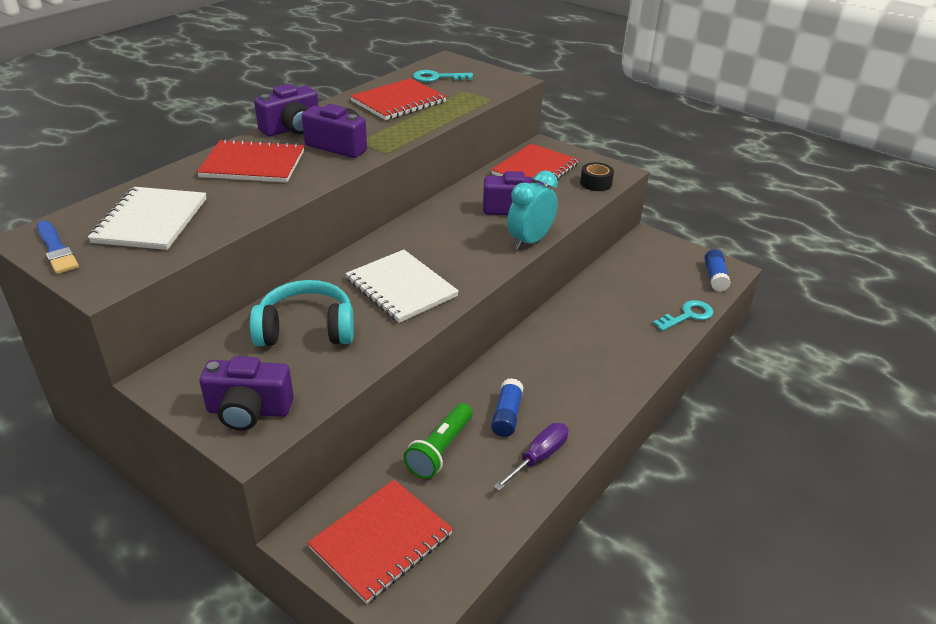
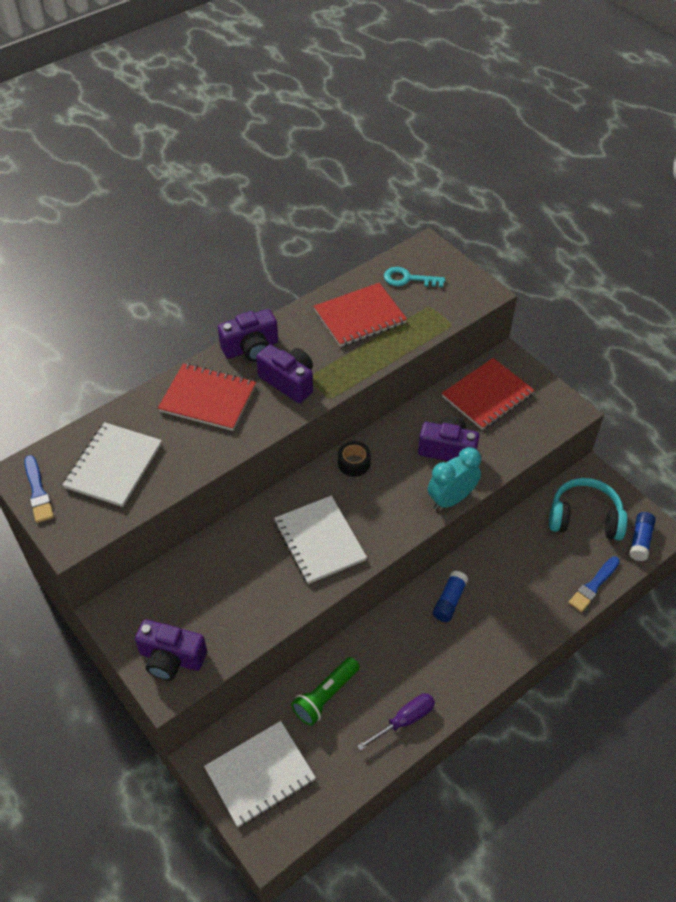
camera: 15 degrees right, 15 degrees up
turquoise headphones [250,280,354,346] -> turquoise headphones moved to [549,478,627,541]
red notebook [307,480,453,604] -> white notebook [204,721,316,827]
blue glue stick [491,378,524,437] -> blue glue stick moved to [433,571,468,622]
black tape [580,162,614,191] -> black tape moved to [338,441,371,477]
turquoise key [653,300,713,331] -> blue brush [569,556,620,612]

